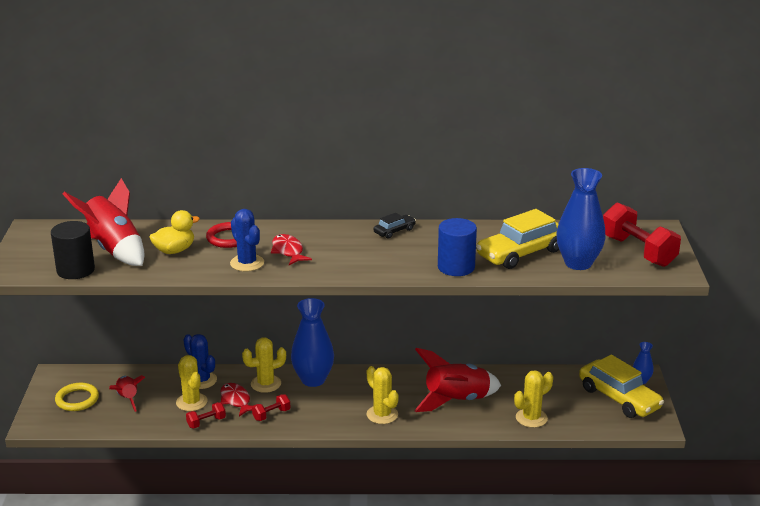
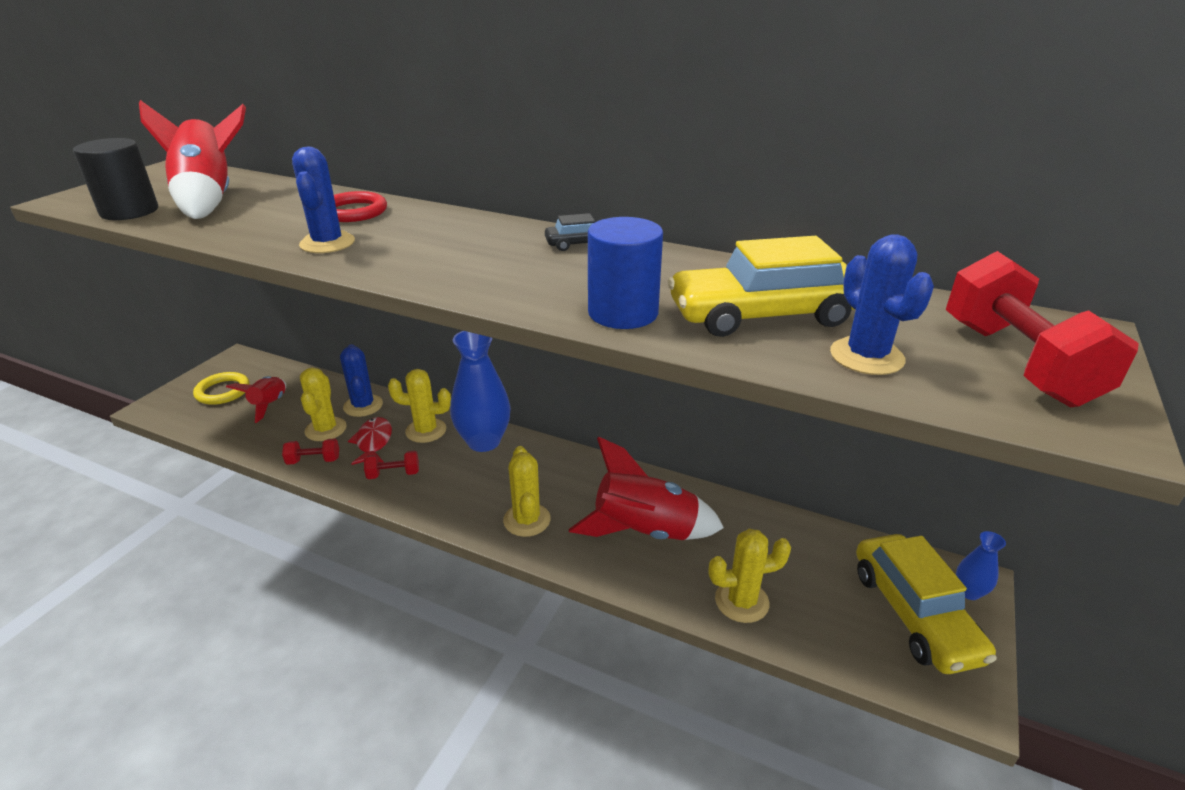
camera: 25 degrees right, 5 degrees up
yellow duck [149,210,200,254] -> none
red fish [271,234,312,265] -> none
blue vase [557,168,606,270] -> blue cactus [830,234,934,375]

